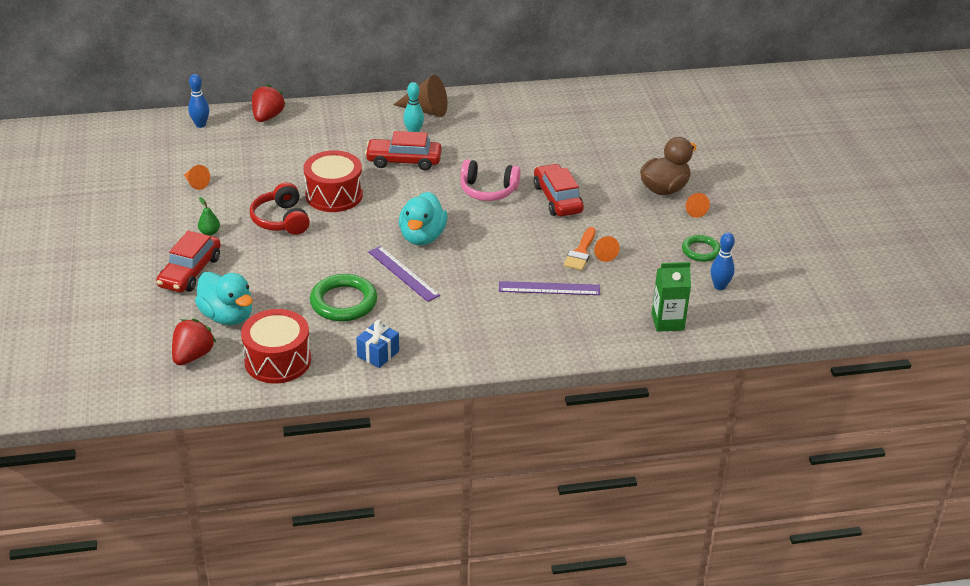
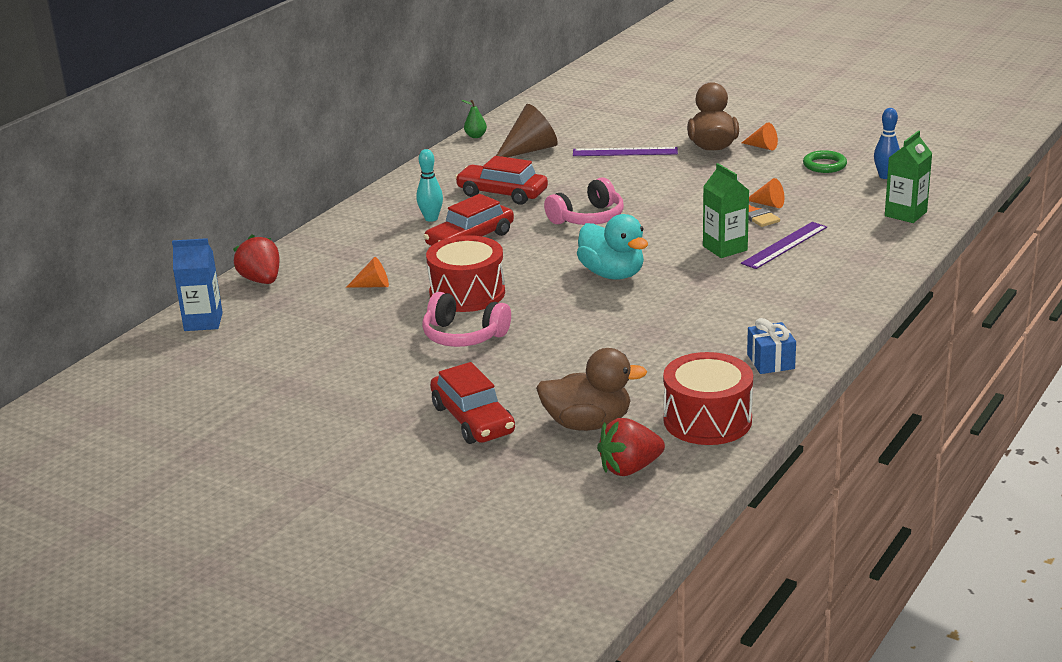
camera: 45 degrees left, 10 degrees down
red strawberry [172,319,216,365] -> red strawberry turned 90 degrees counterclockwise [597,418,665,476]
orange cone [184,165,210,190] -> orange cone moved to [346,257,389,288]
blue bowling pin [188,74,209,128] -> blue carton [172,238,223,331]
turquoise duck [195,272,252,325] -> brown duck [536,348,648,431]
green pear [198,197,220,236] -> green pear moved to [462,100,487,138]
red headphones [250,182,310,235] -> pink headphones [422,292,511,347]
green ring [310,274,377,321] -> none
purple ruler [368,246,440,302] -> purple ruler moved to [573,147,678,156]
brown cone [393,75,447,117] -> brown cone moved to [496,104,558,157]
red car [534,164,584,217] -> red car moved to [455,156,548,205]
none -> green carton [703,163,749,258]

